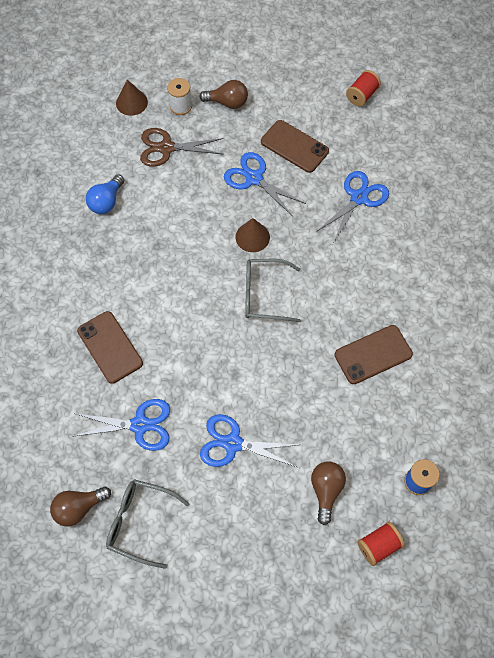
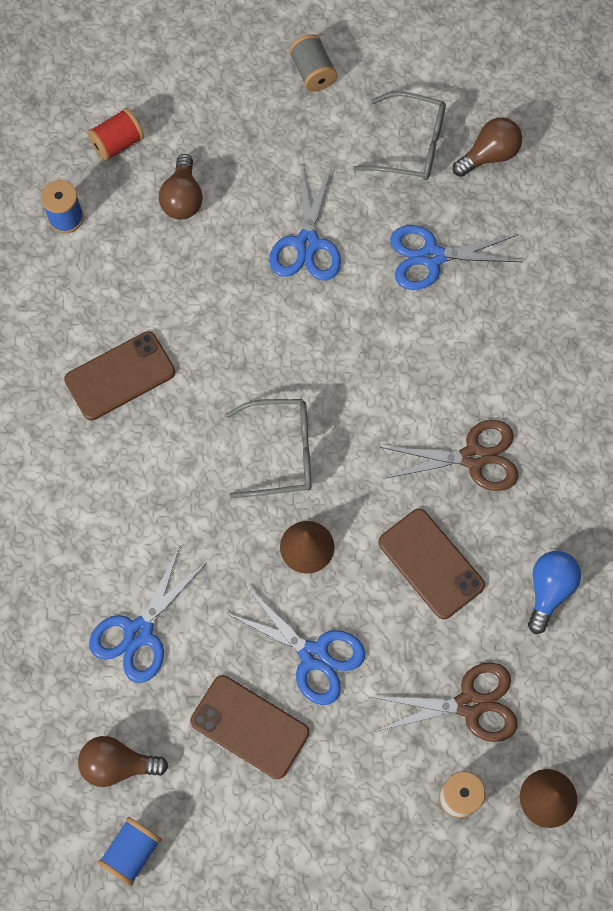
camera: 175 degrees right, 5 degrees up
brown phone [77,311,143,384] -> brown phone moved to [378,509,485,619]
brown light bulb [199,80,248,109] -> brown light bulb moved to [78,736,168,787]
blue scissors [200,414,299,467] -> blue scissors turned 90 degrees clockwise [269,166,341,281]
red spool [346,70,381,107] -> blue spool [98,817,162,886]
none -> grey spool [289,34,337,92]
none -> brown scissors [380,420,518,491]

